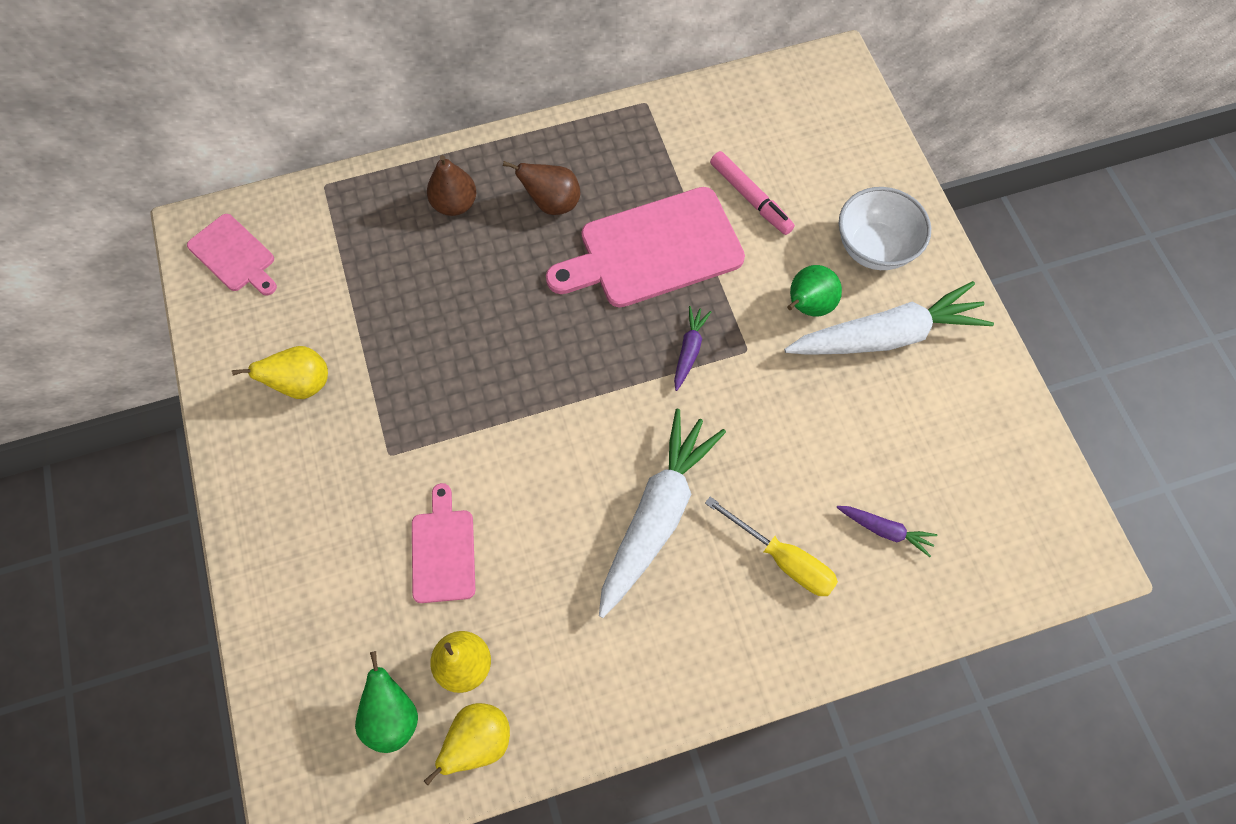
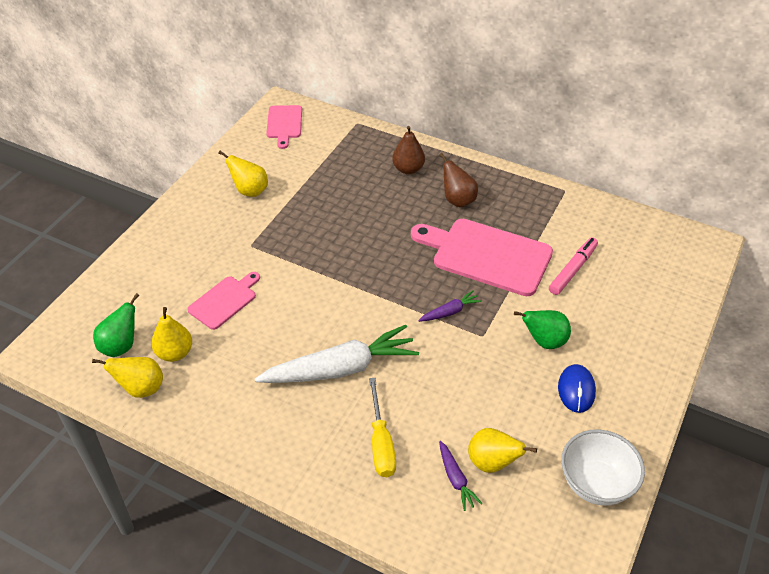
camera: 45 degrees right, 20 degrees down
pink marker [710,151,795,235] -> pink marker turned 150 degrees counterclockwise [549,237,598,295]
white carrot [784,281,994,355] -> blue mouse [558,364,596,413]
white bowl [839,187,931,270] -> white bowl moved to [561,429,645,506]
none -> yellow pear [468,428,537,473]

